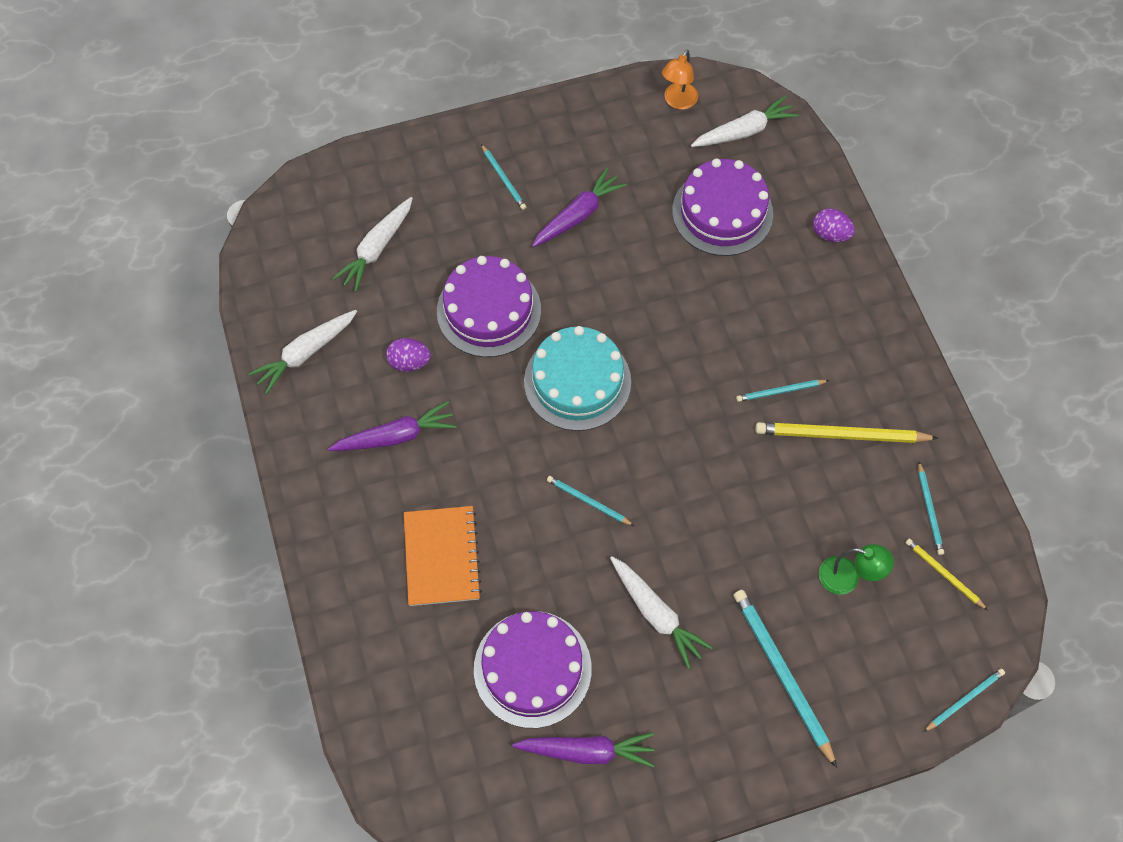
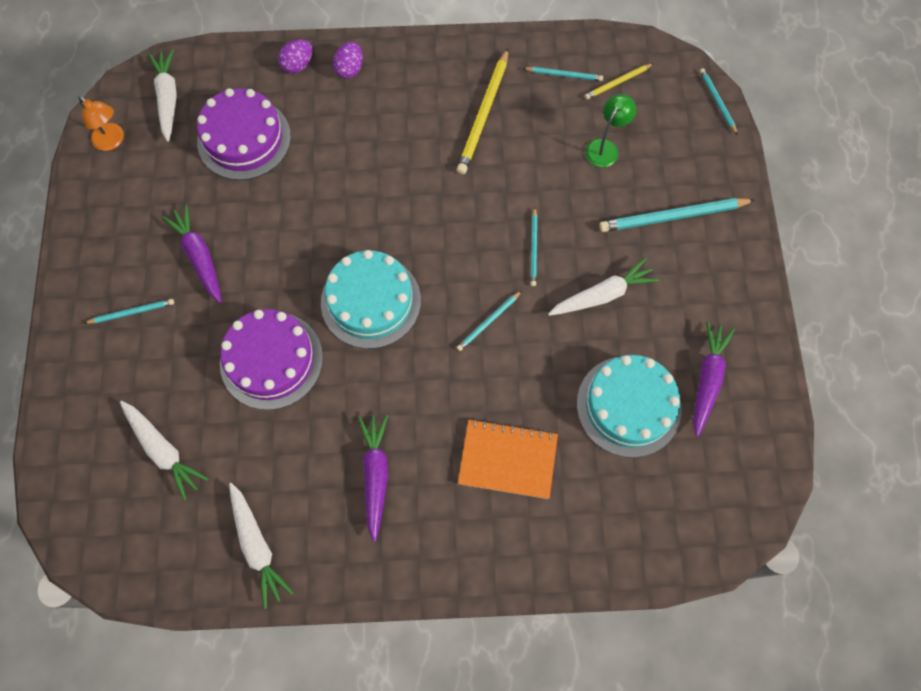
camera: 75 degrees left, 5 degrees up
purple egg [386,338,431,372] -> purple egg moved to [333,42,363,79]
purple cake [474,611,592,728] -> turquoise cake [577,355,681,458]
turquoise pencil [736,380,829,402] -> turquoise pencil moved to [531,207,537,286]

